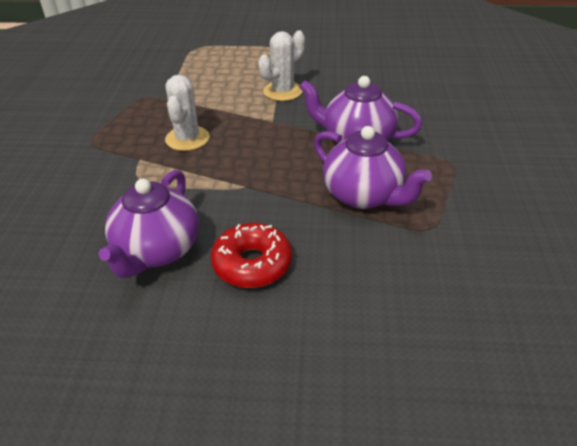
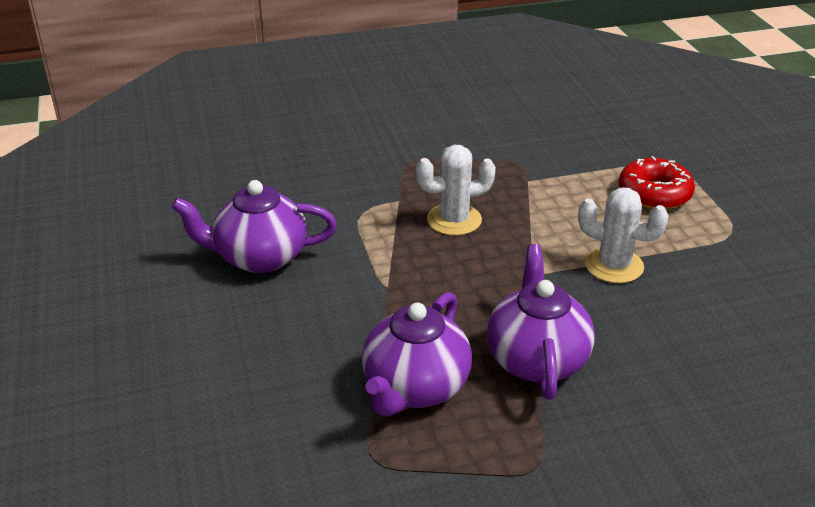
camera: 70 degrees right, 5 degrees down
red donut [211,223,292,288] -> red donut moved to [619,156,695,210]

